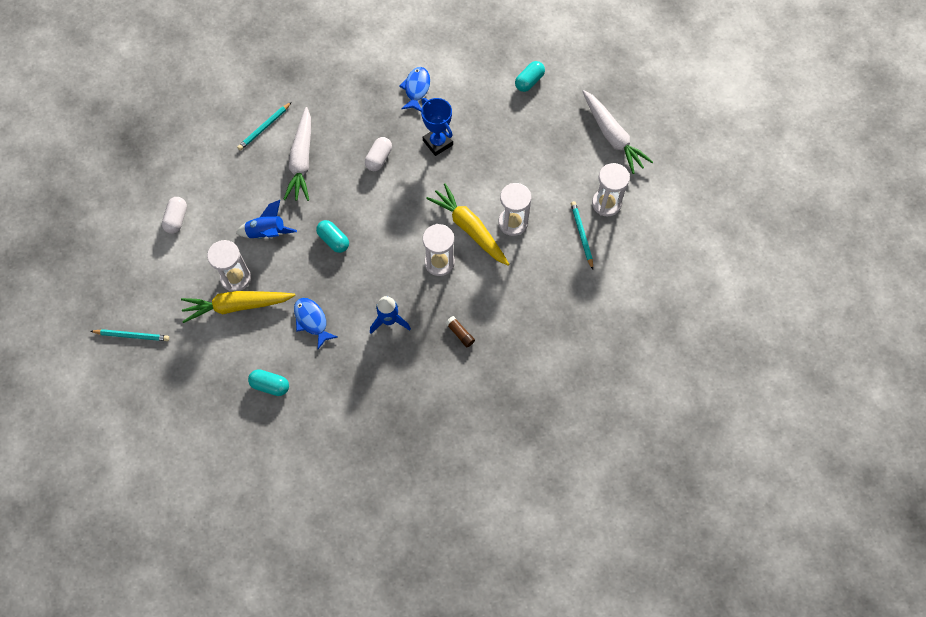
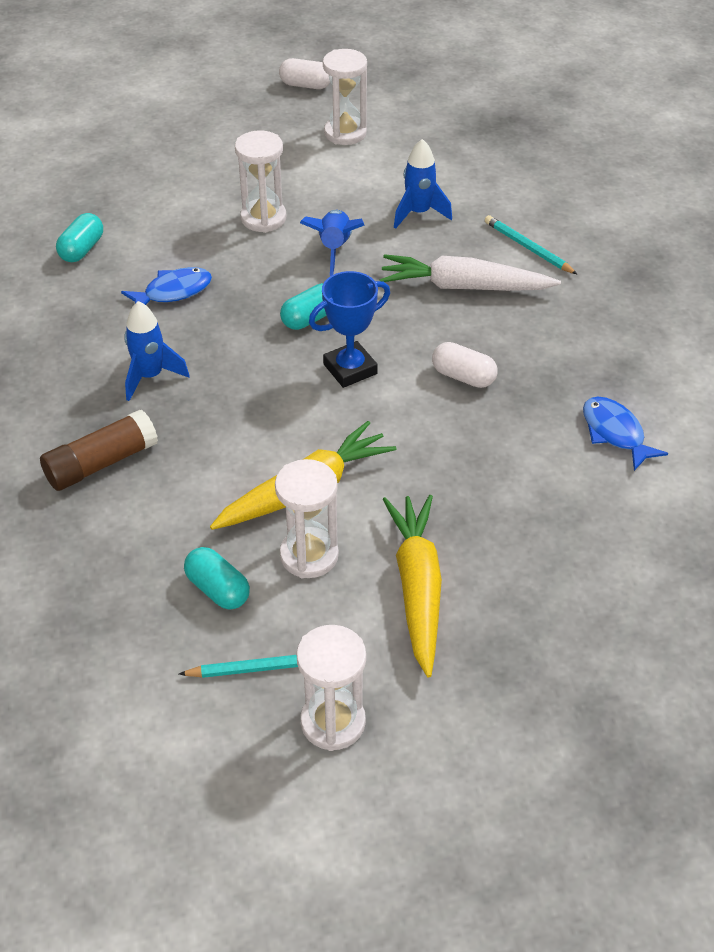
camera: 95 degrees right, 20 degrees down
turquoise pencil [90,329,169,341] -> none
white capsule [162,197,187,234] -> white capsule moved to [279,58,330,89]
yellow carrot [181,291,296,323] -> yellow carrot moved to [383,495,442,678]
blue fish [399,67,430,111] -> blue fish turned 135 degrees counterclockwise [583,396,668,471]
blue trophy [421,98,453,156] -> blue trophy moved to [309,271,390,388]
white hourglass [423,224,455,276] -> white hourglass moved to [323,49,367,145]
brown glue stick [445,316,475,347] -> brown glue stick [40,409,158,491], size x1.89
turquoise capsule [515,61,545,92] -> turquoise capsule moved to [184,547,250,609]
white carrot [582,90,653,174] -> none
none -> blue rocket [394,139,452,229]

